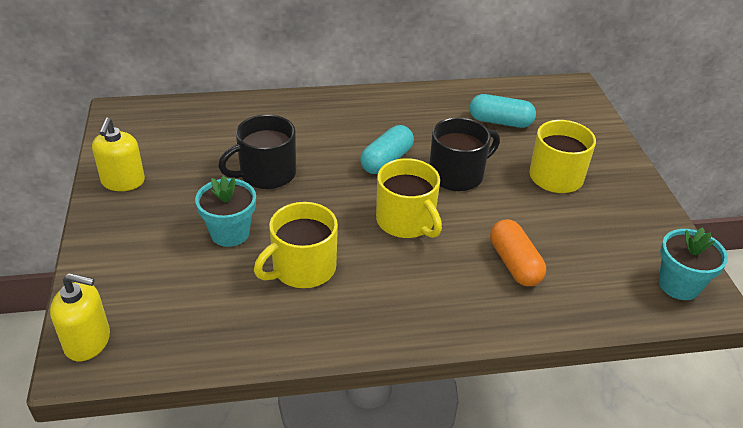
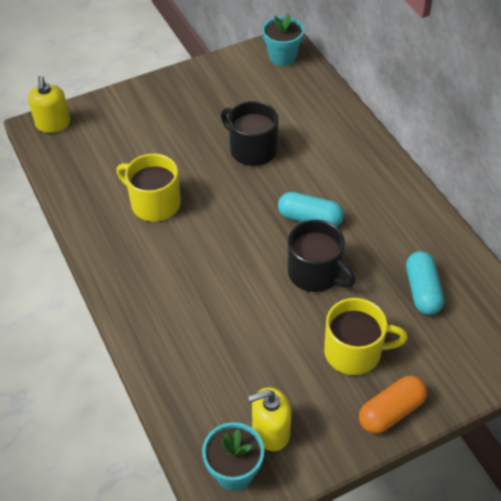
camera: 75 degrees right, 10 degrees up
yellow soap dispenser [92,118,145,191] -> yellow soap dispenser moved to [248,387,291,451]
turquoise flower pot [195,175,256,247] -> turquoise flower pot moved to [262,14,304,66]
yellow mug [376,158,442,238] -> none
orange capsule [490,219,546,286] -> orange capsule moved to [359,375,427,434]

